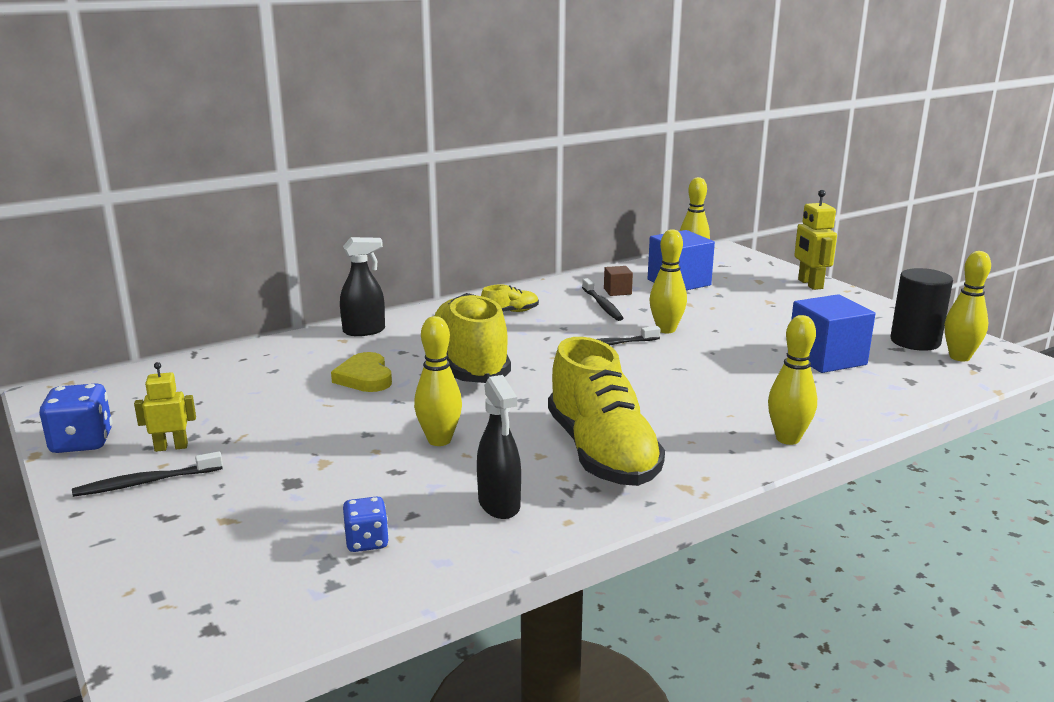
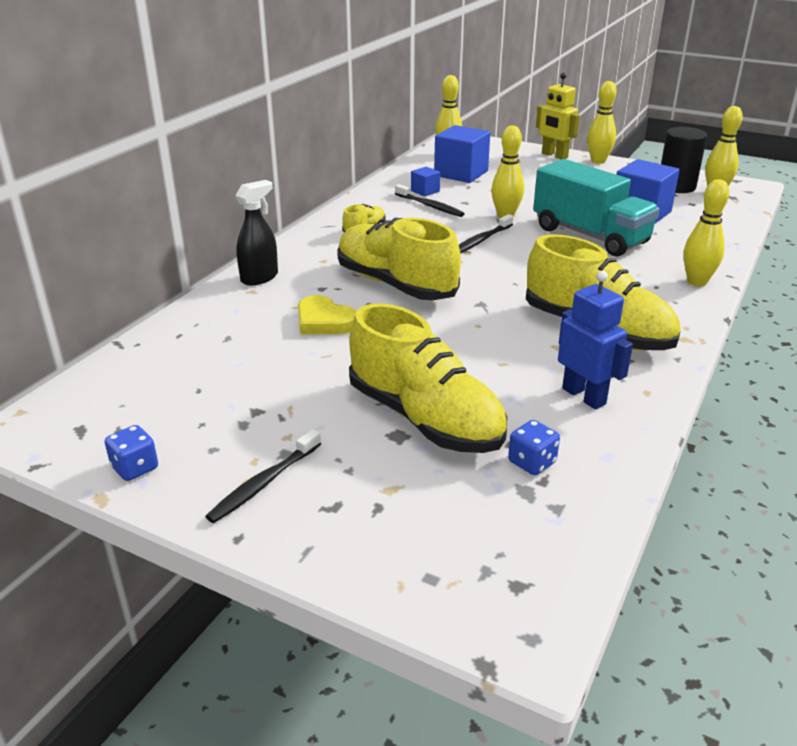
camera: 30 degrees left, 10 degrees up
blue dice [39,383,113,453] -> blue dice [105,425,158,481], size x0.64
yellow robot [134,362,196,452] -> none
yellow bowling pin [414,316,462,446] -> yellow bowling pin moved to [587,81,617,164]
black spray bottle [477,375,521,519] -> blue robot [558,271,633,409]
brown cube [604,266,633,296] -> blue cube [411,166,440,197]
none -> yellow shoe [349,303,507,453]
none -> turquoise truck [533,159,660,257]

